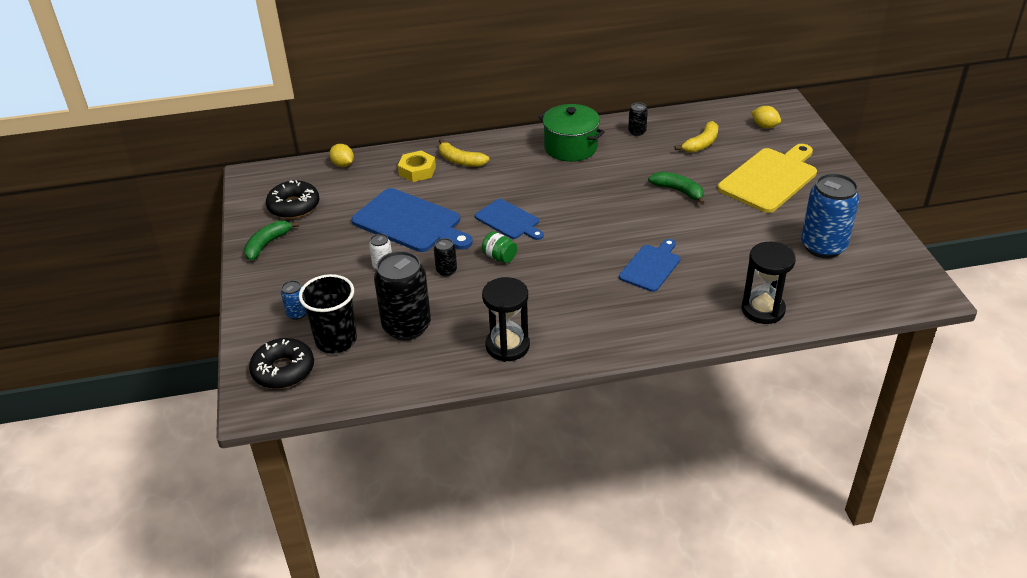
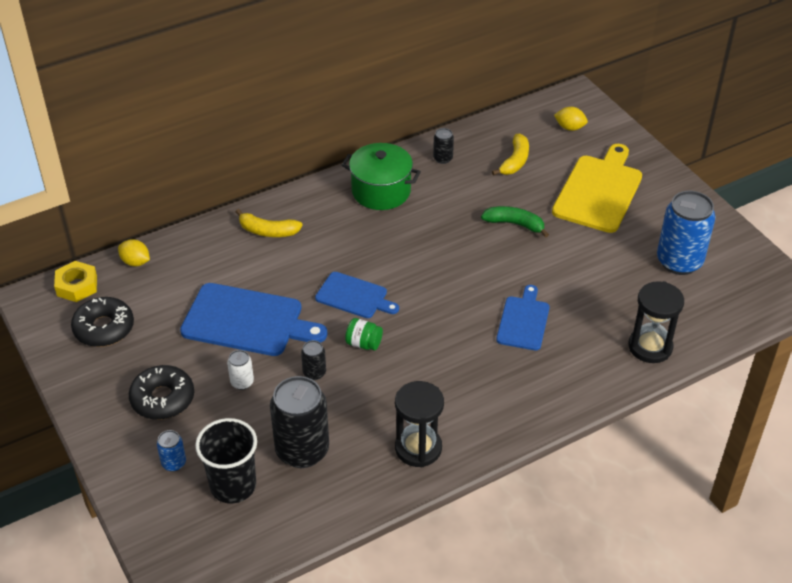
camera: 20 degrees left, 5 degrees up
green banana [244,221,299,261] -> none
black donut [249,338,314,389] -> black donut moved to [129,365,194,420]
yellow nut [398,151,436,182] -> yellow nut moved to [54,261,97,302]

